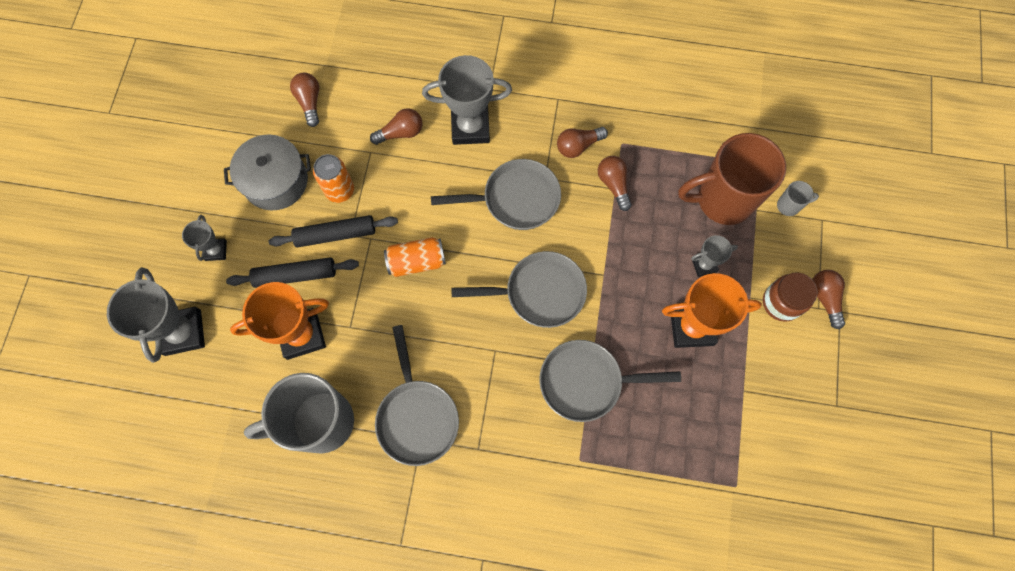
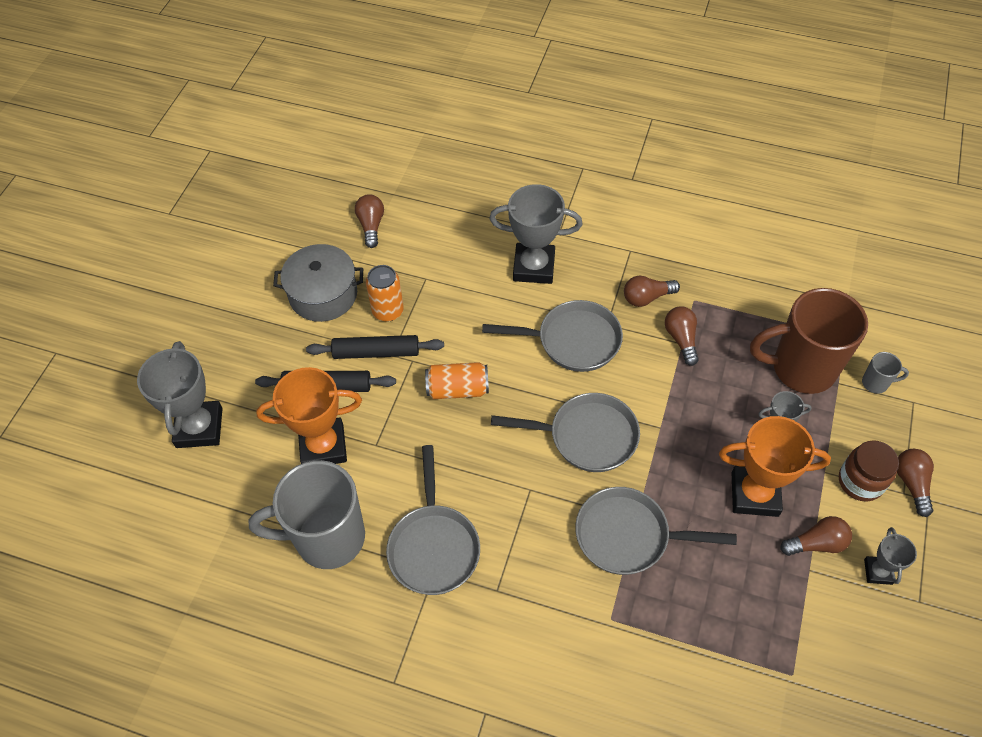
camera: 10 degrees right, 15 degrees down
grey trophy [182,215,227,261] -> grey trophy moved to [864,527,917,585]
brown light bulb [370,108,422,145] -> brown light bulb moved to [780,516,852,556]

